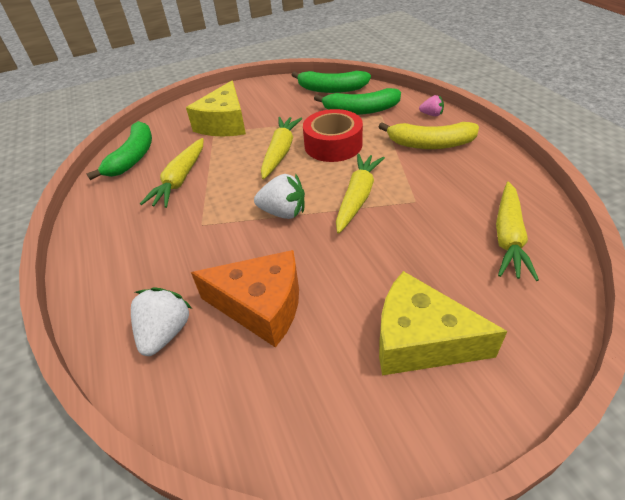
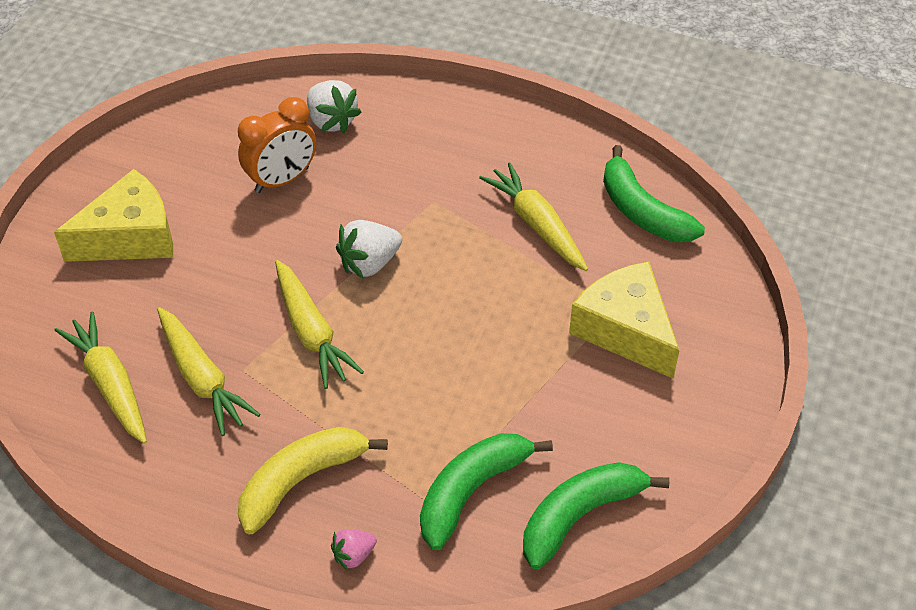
camera: 130 degrees right, 5 degrees up
orange cheese [191,250,299,348] -> orange clock [238,97,316,193]
yellow carrot [261,117,302,179] -> yellow carrot moved to [157,307,261,436]
red tape [303,109,363,162] -> none

